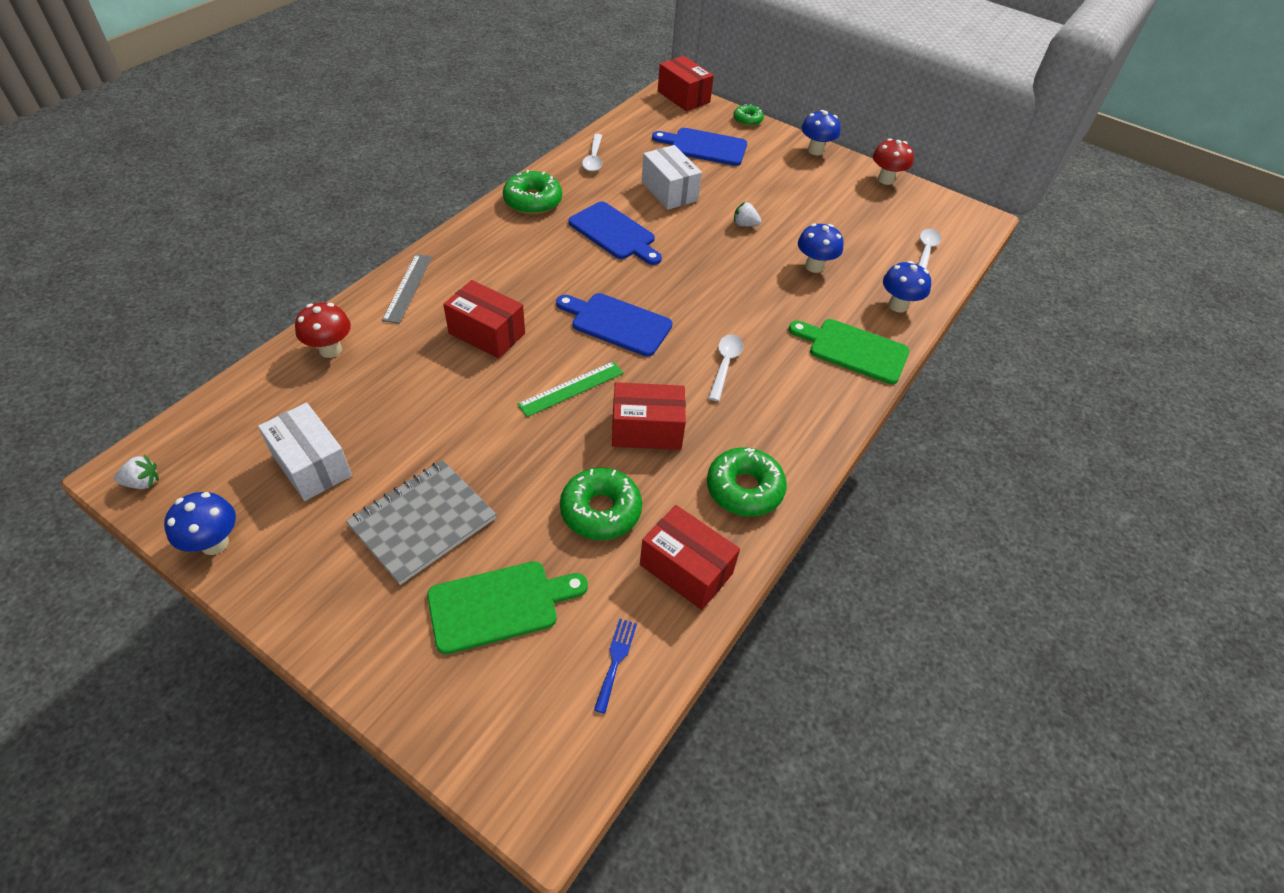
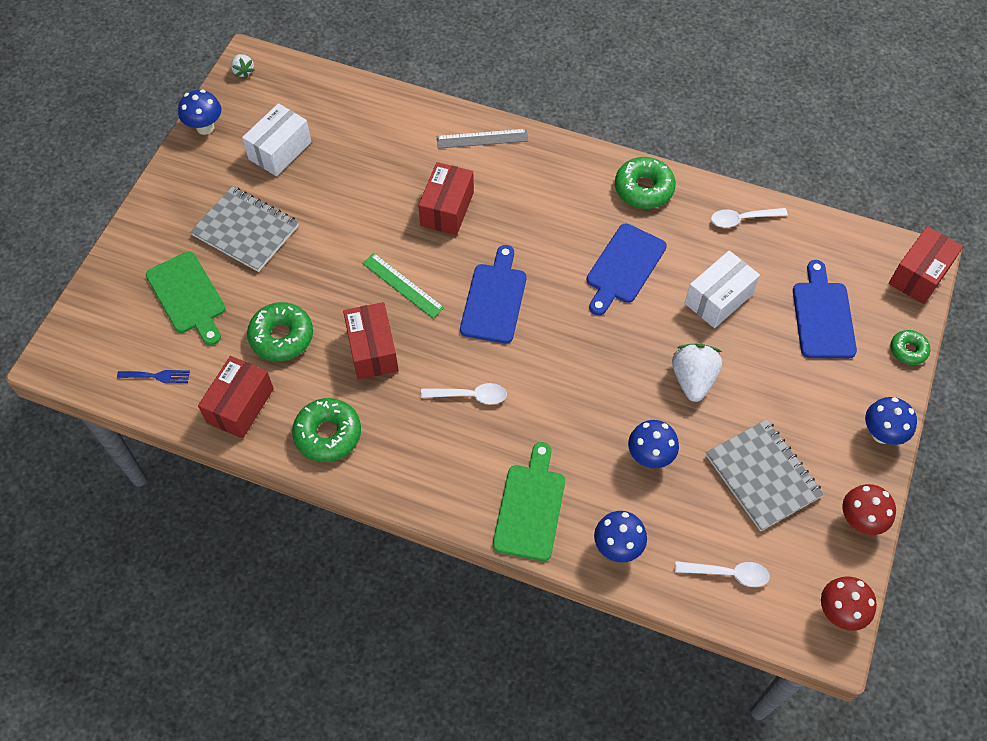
camera: 80 degrees right, 10 degrees up
red mushroom [295,303,351,358] -> red mushroom moved to [821,577,877,631]
white strawberry [734,202,761,227] -> white strawberry [672,343,722,402], size x1.85
none -> grey notebook [706,419,824,531]

